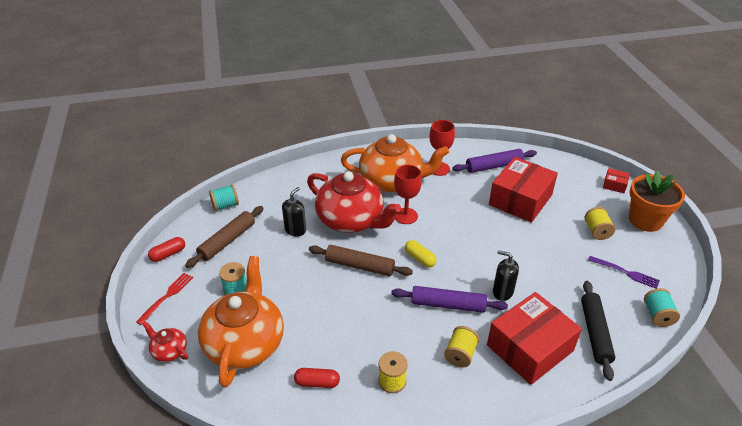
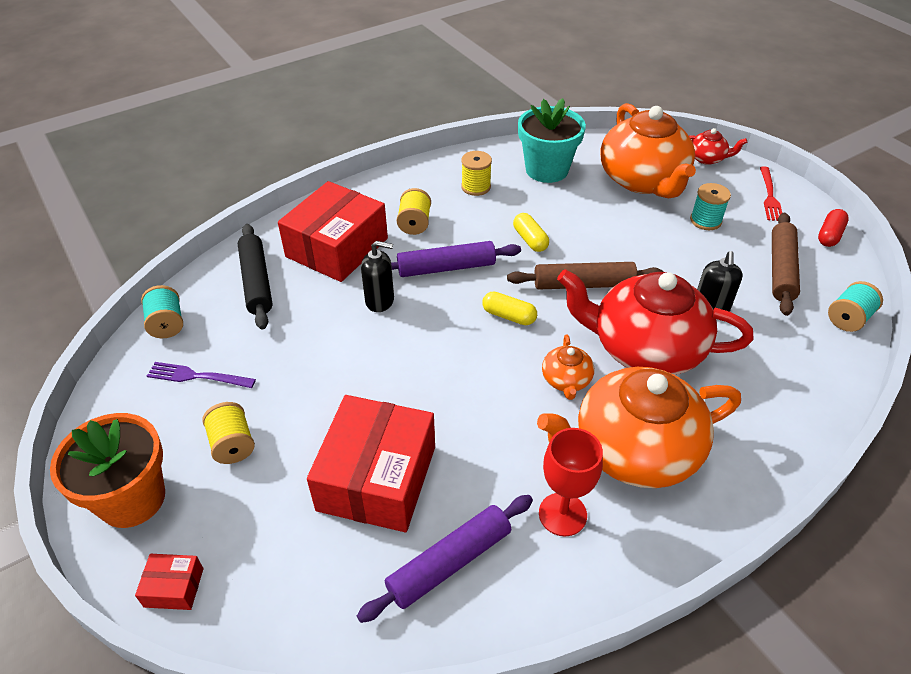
camera: 160 degrees right, 5 degrees up
red capsule [294,368,340,388] -> turquoise flower pot [518,98,586,183]
red goblet [394,165,422,224] -> orange teapot [542,335,594,400]
none -> yellow capsule [513,213,549,252]

